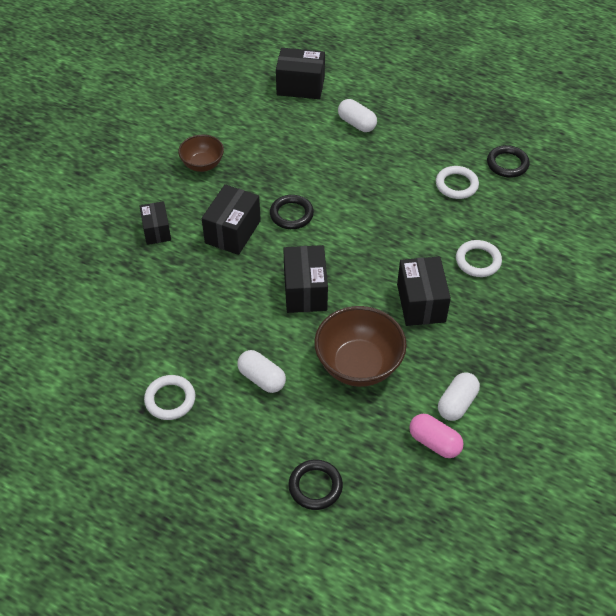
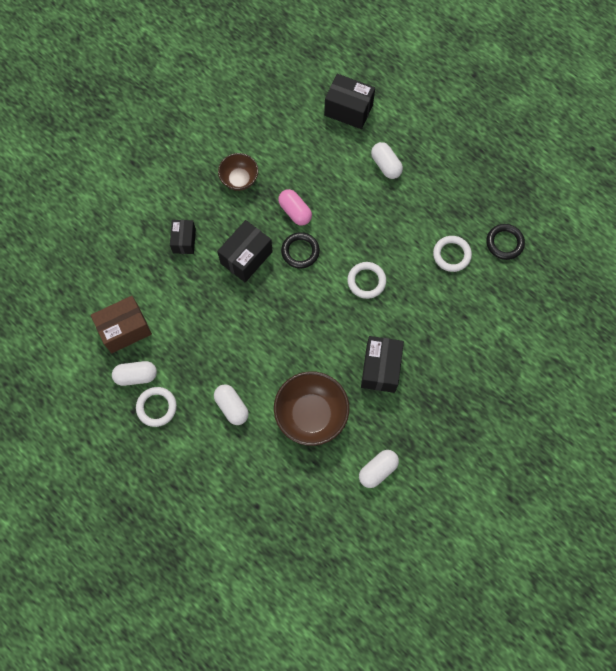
camera: 15 degrees right, 20 degrees up
black box [283,245,328,313] -> none
black ring [288,459,343,510] -> none
pink capsule [409,414,464,458] -> pink capsule moved to [278,189,312,225]
white ring [456,240,502,277] -> white ring moved to [347,262,386,299]
none -> brown box [91,296,152,353]
none -> white capsule [112,361,157,386]

